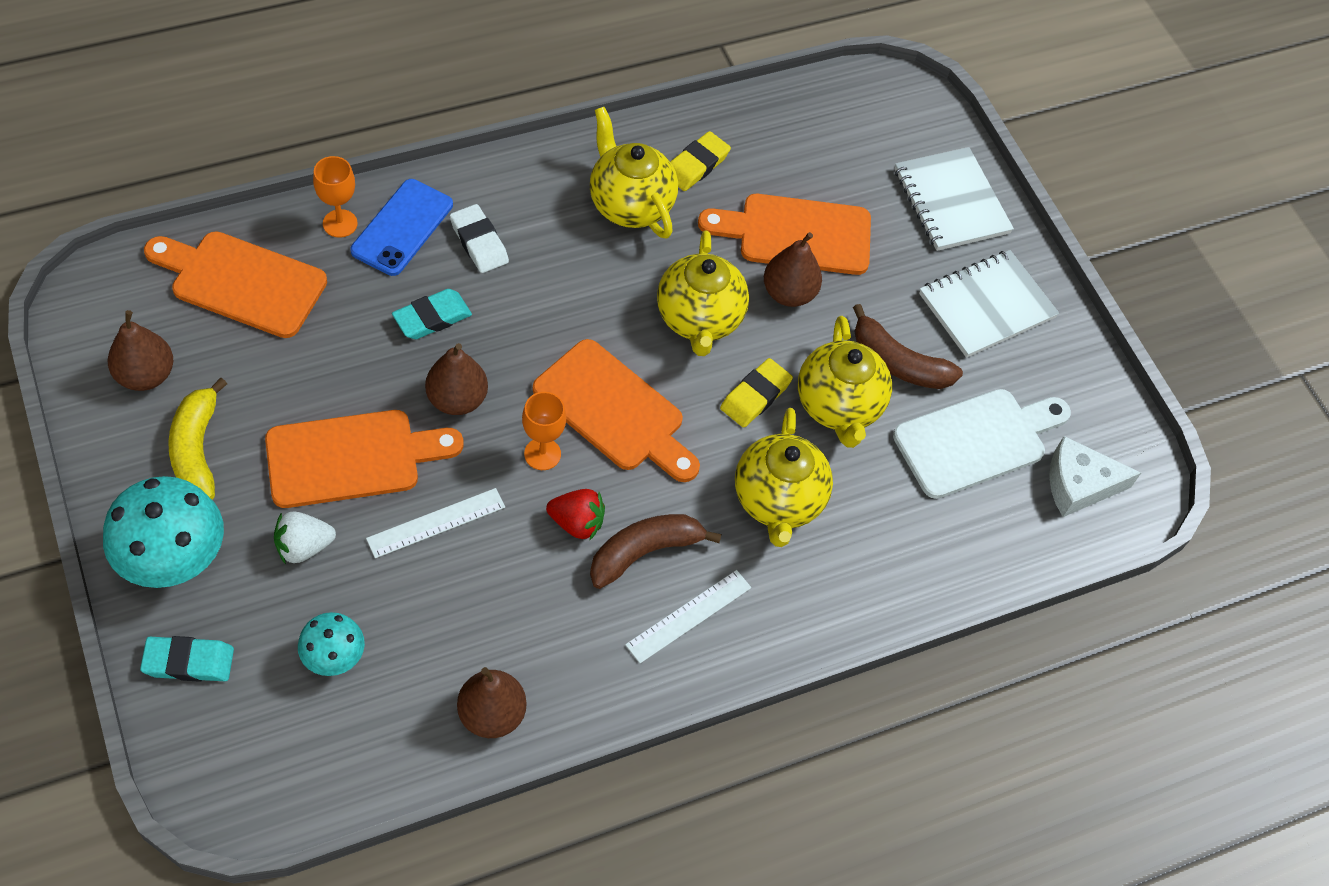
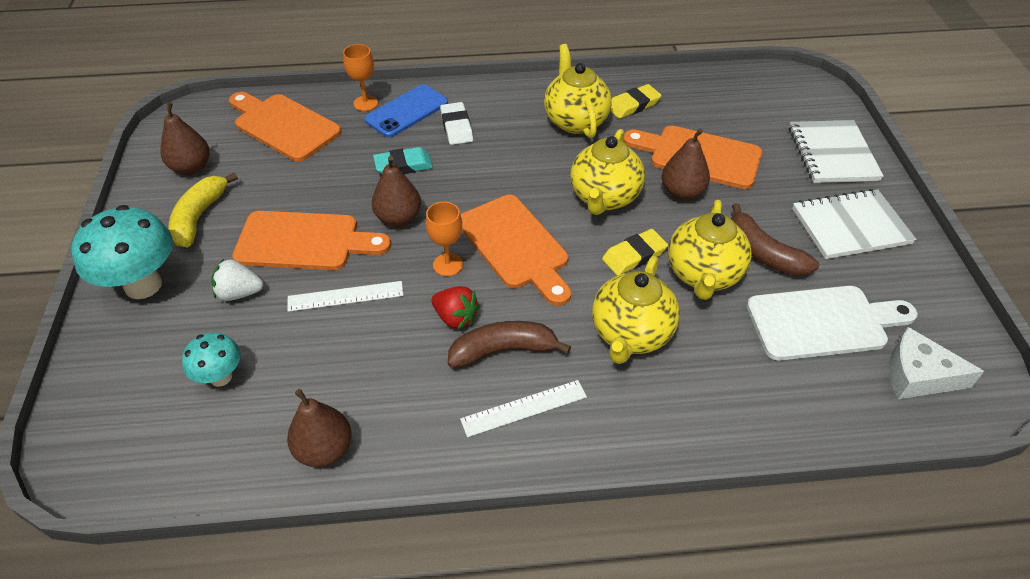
camera: 25 degrees right, 10 degrees down
turquoise eraser [140,636,234,682] -> none

